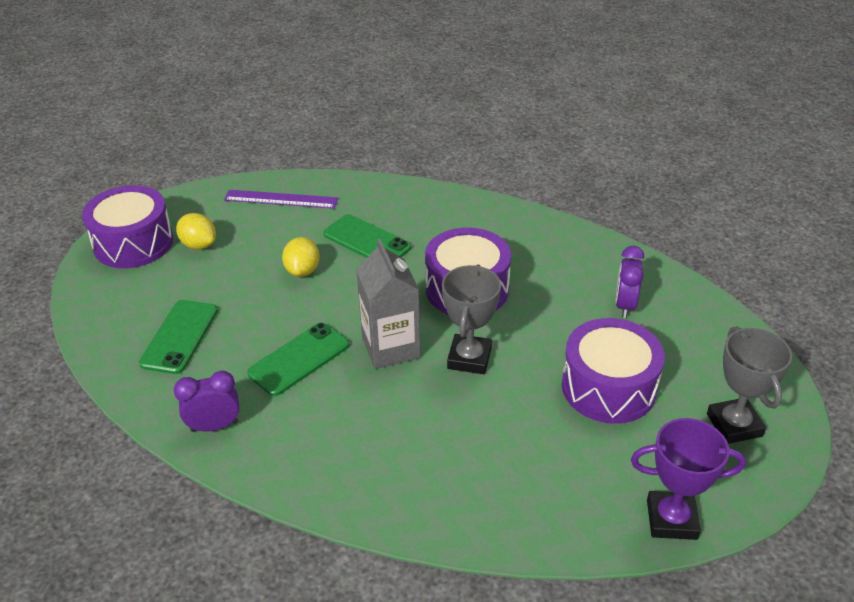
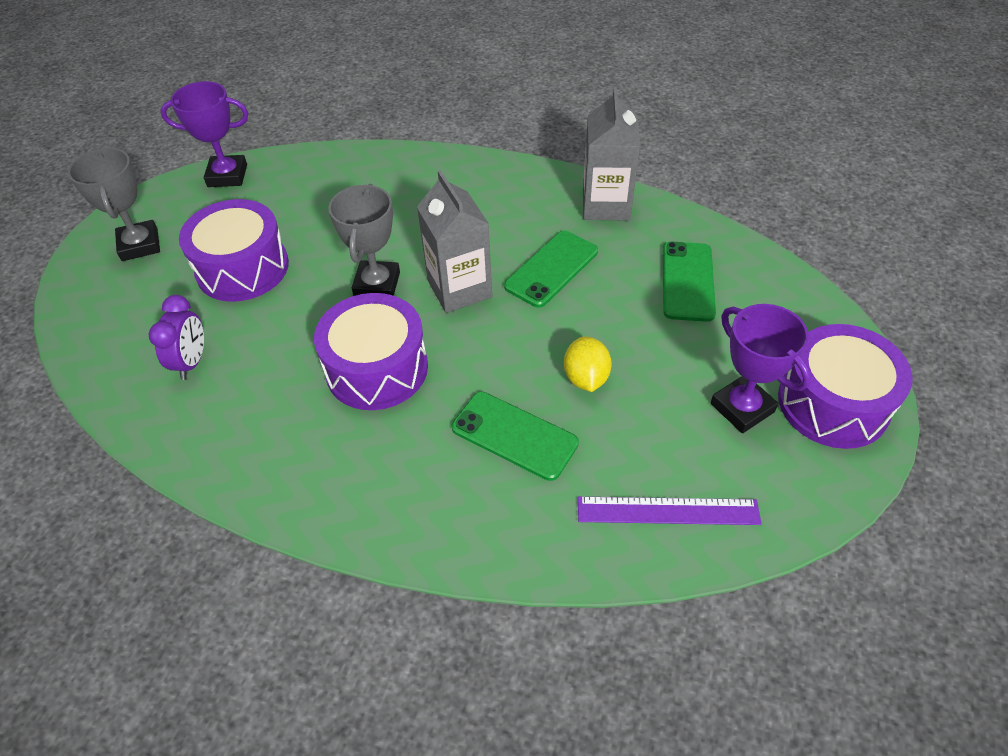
camera: 175 degrees right, 10 degrees up
purple clock [174,371,239,432] -> grey carton [583,87,640,221]
yellow lemon [176,213,216,250] -> purple trophy [711,304,811,433]

